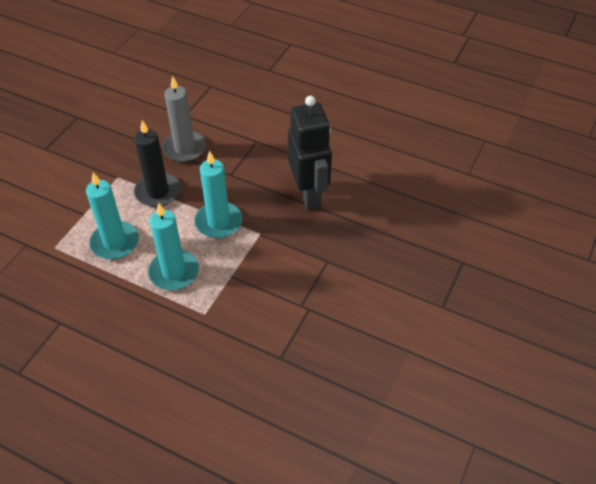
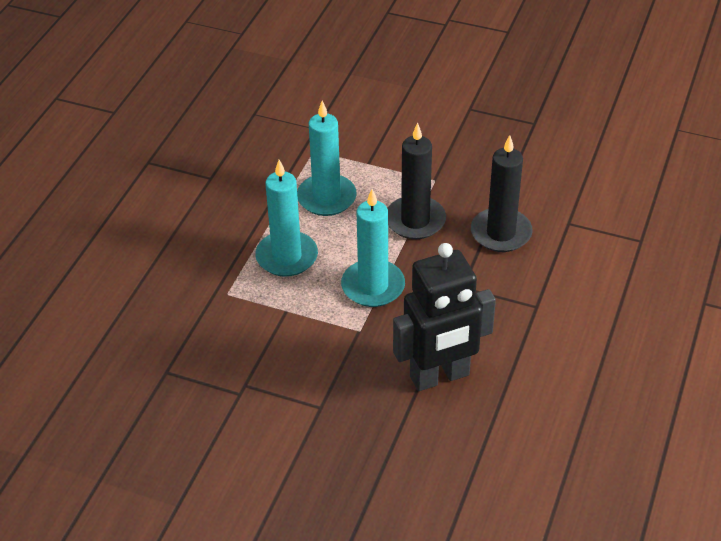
camera: 85 degrees right, 5 degrees down
grey candle [162,76,206,162] -> black candle [471,135,533,252]

